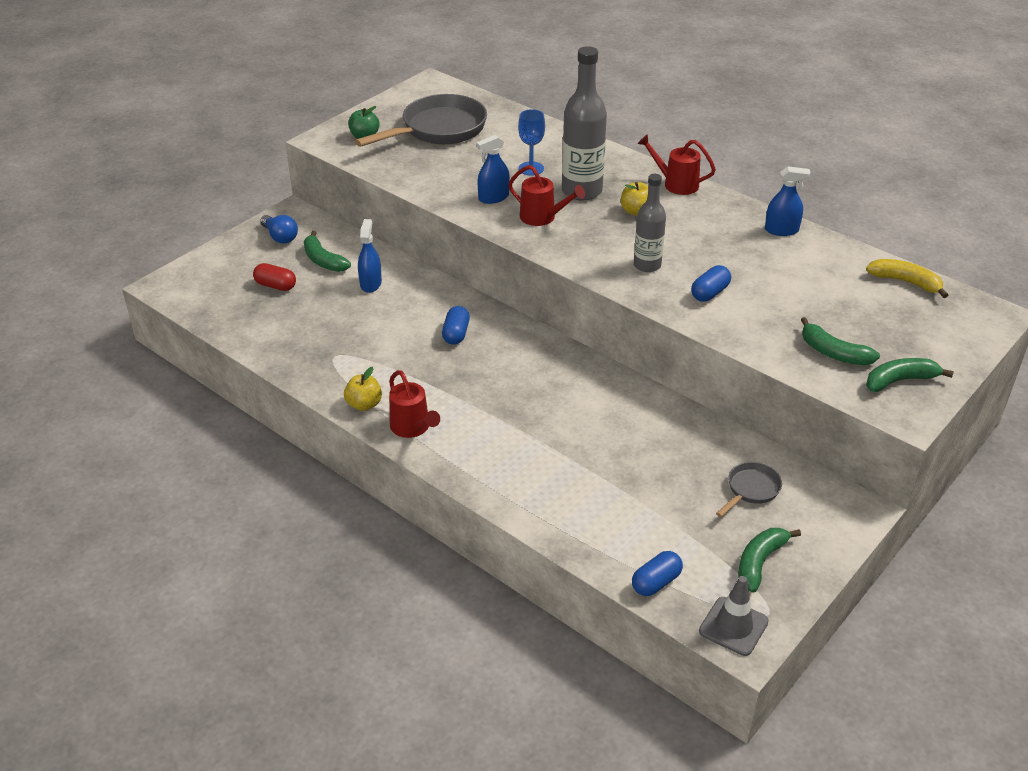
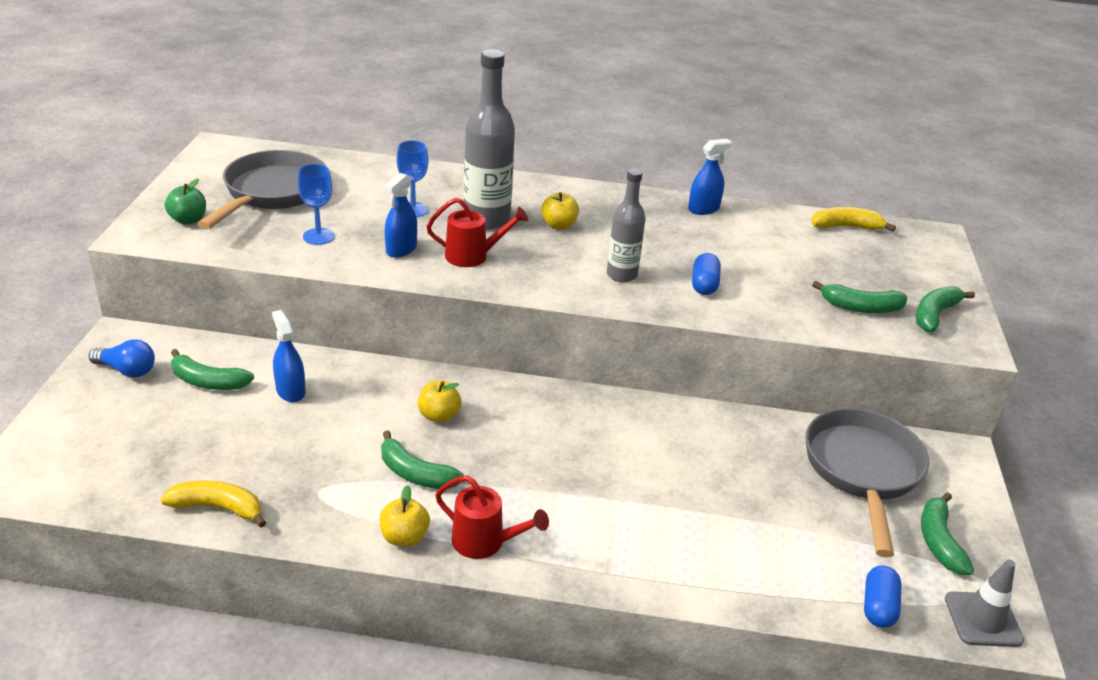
camera: 35 degrees left, 5 degrees down
red capsule [253,263,296,291] -> none
blue capsule [442,306,470,345] -> yellow apple [417,380,462,423]
red watering can [638,134,716,195] -> none
grey pan [716,462,782,517] -> grey pan [805,408,929,558], size x2.09
none -> yellow banana [160,481,266,528]
none -> blue goblet [298,164,335,245]
none -> green banana [381,430,464,489]

